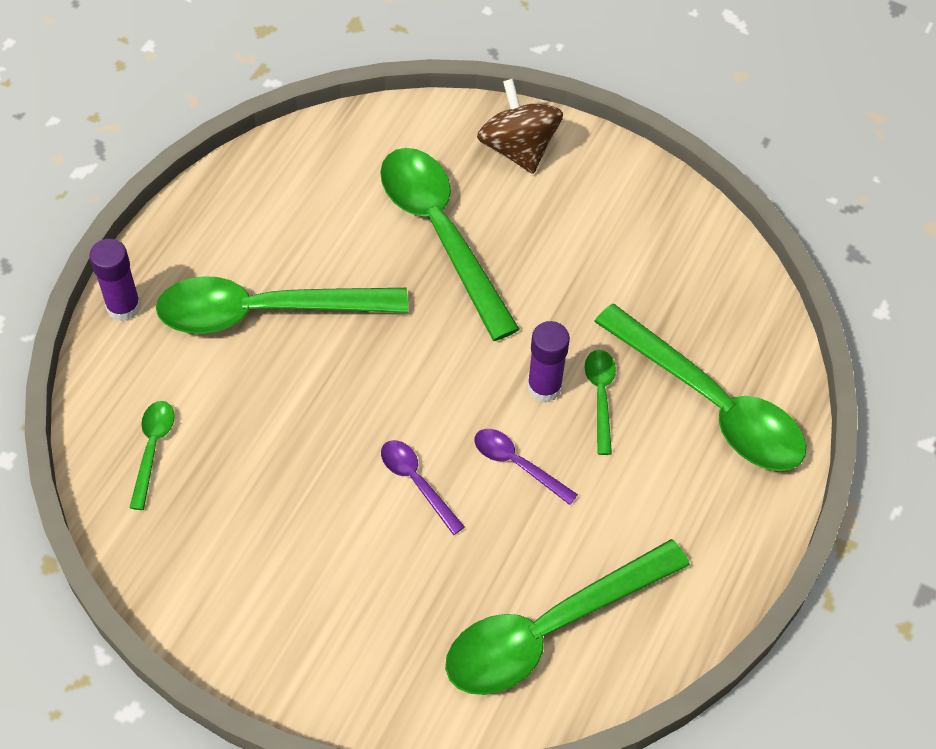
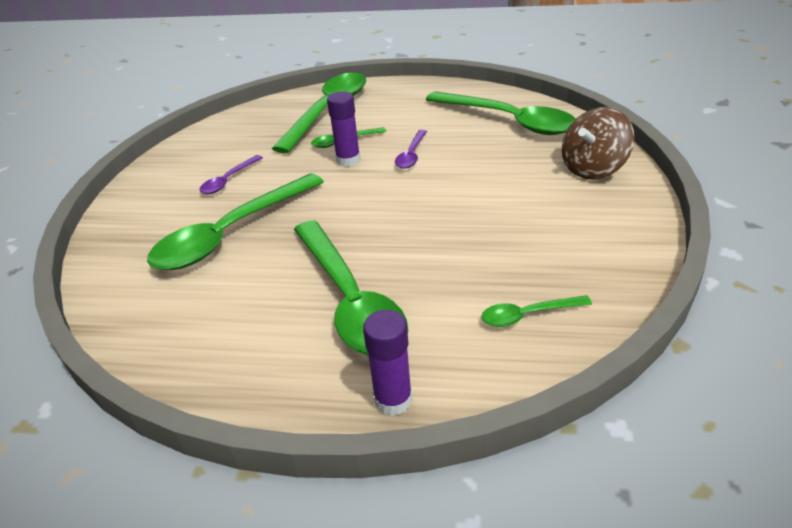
camera: 105 degrees left, 20 degrees down
purple spoon [381,440,465,535] -> purple spoon moved to [199,155,263,194]
brown spinning top [477,79,563,174] -> brown spinning top moved to [562,107,634,179]

